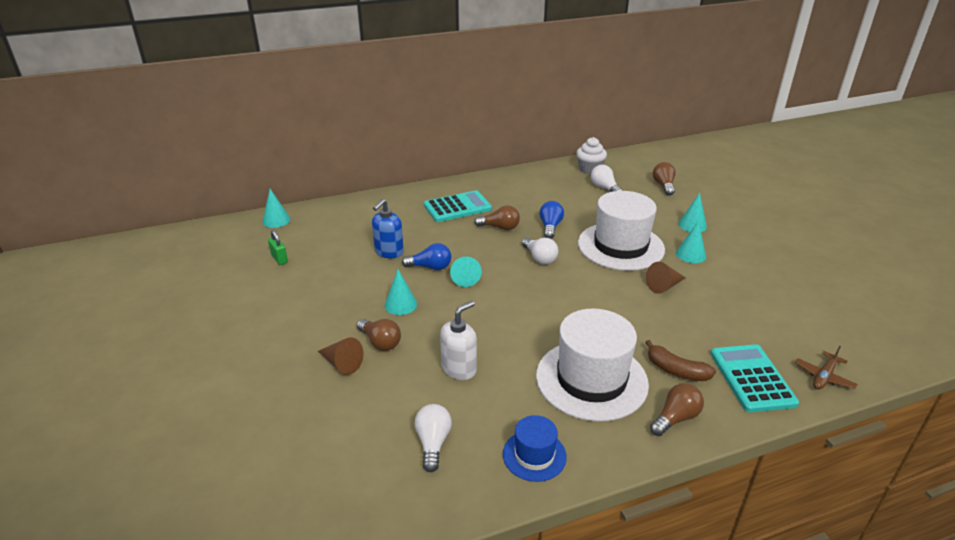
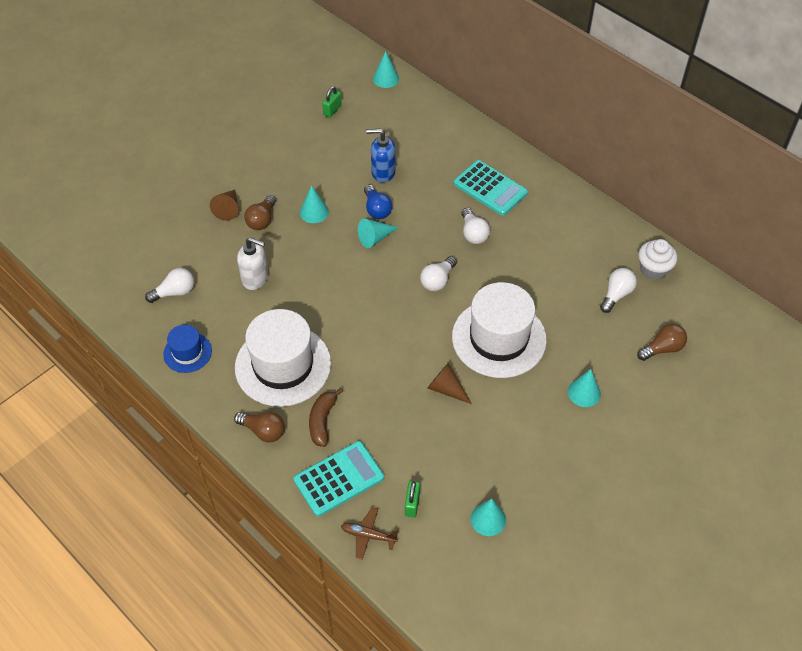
camera: 65 degrees right, 20 degrees up
brown light bulb [474,205,520,230] -> white light bulb [461,208,490,244]
blue light bulb [539,201,564,239] -> none
turquoise cone [676,221,706,263] -> turquoise cone moved to [471,499,506,536]
none -> green padlock [405,481,420,517]

